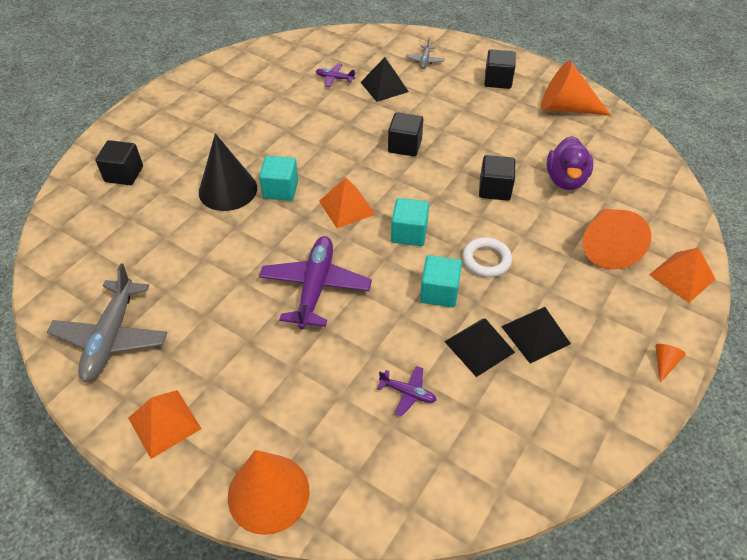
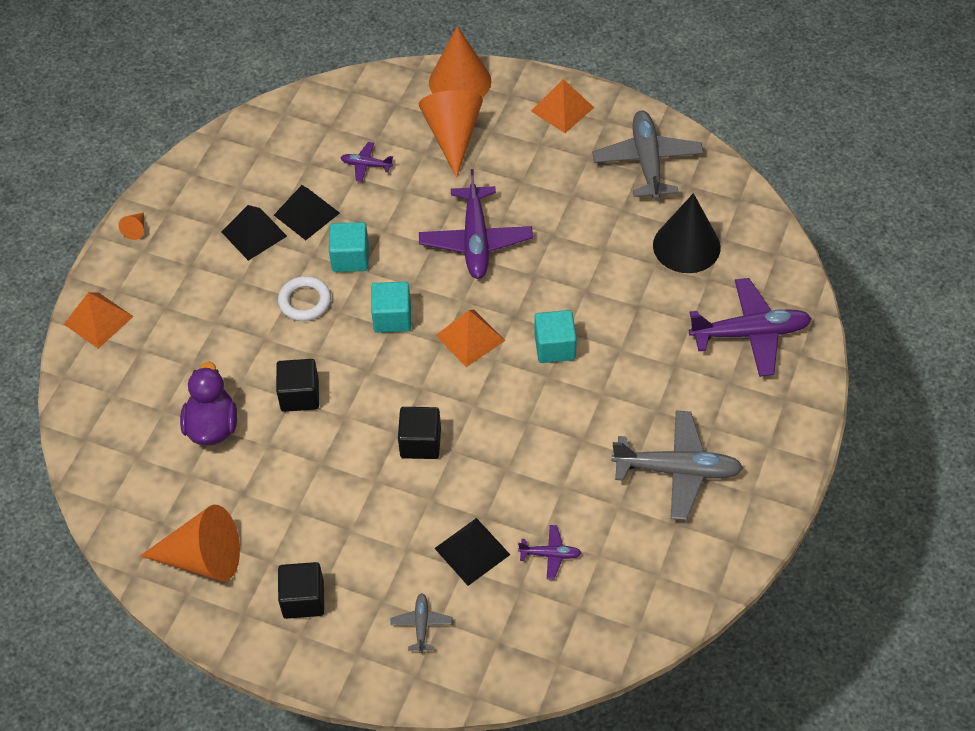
camera: 170 degrees right, 5 degrees up
black cube [95,140,143,185] -> purple plane [689,278,812,377]
black cone [199,134,257,211] -> black cone moved to [653,193,721,273]
orange cone [583,209,651,269] -> orange cone moved to [419,90,483,178]
none -> grey plane [611,411,743,520]

